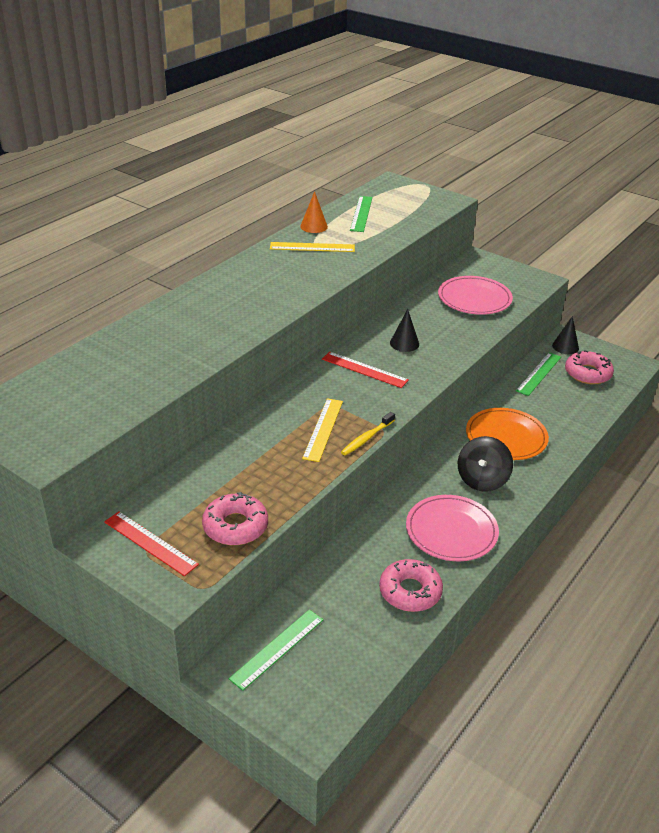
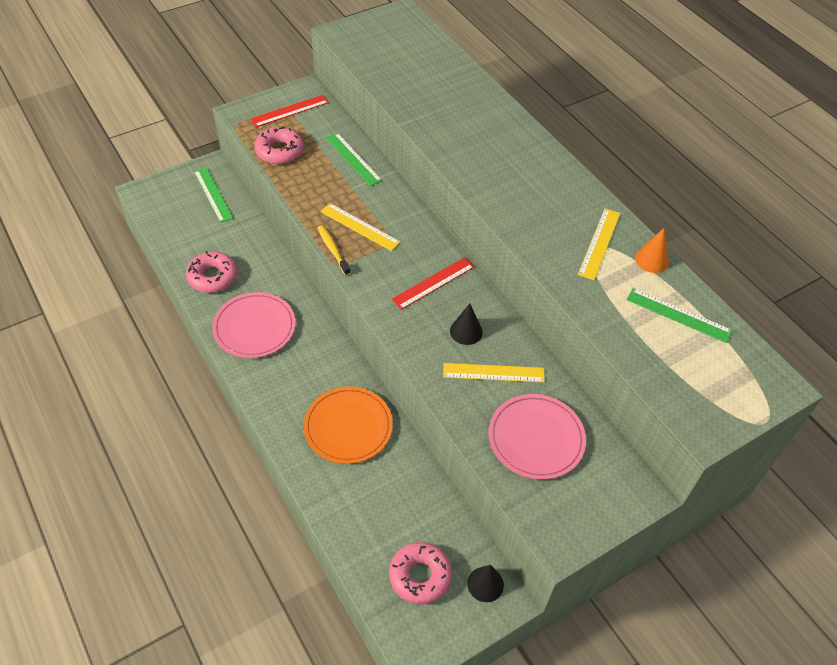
camera: 110 degrees right, 15 degrees up
black spinning top [458,436,513,492] -> none
green ruler [516,353,561,396] -> green ruler moved to [326,133,382,186]
none -> yellow ruler [443,363,545,383]

